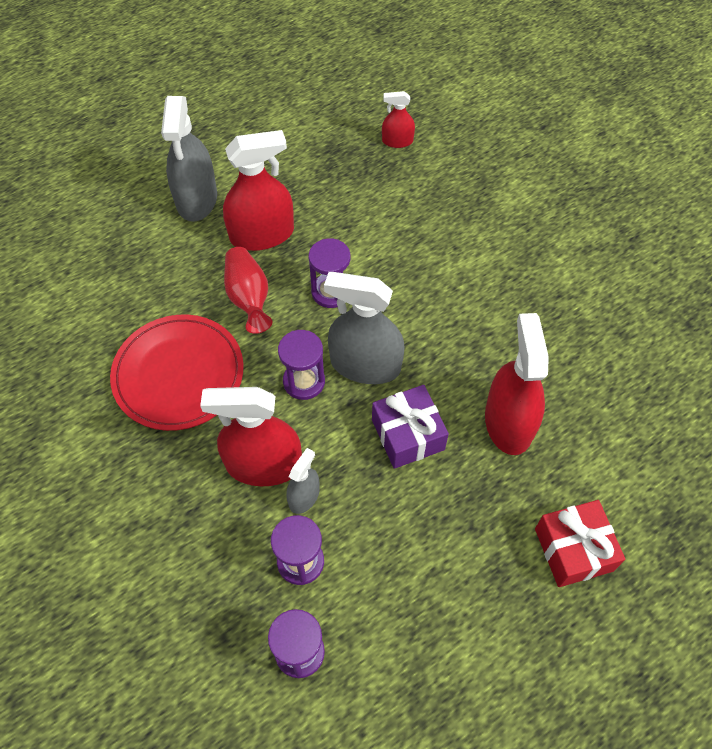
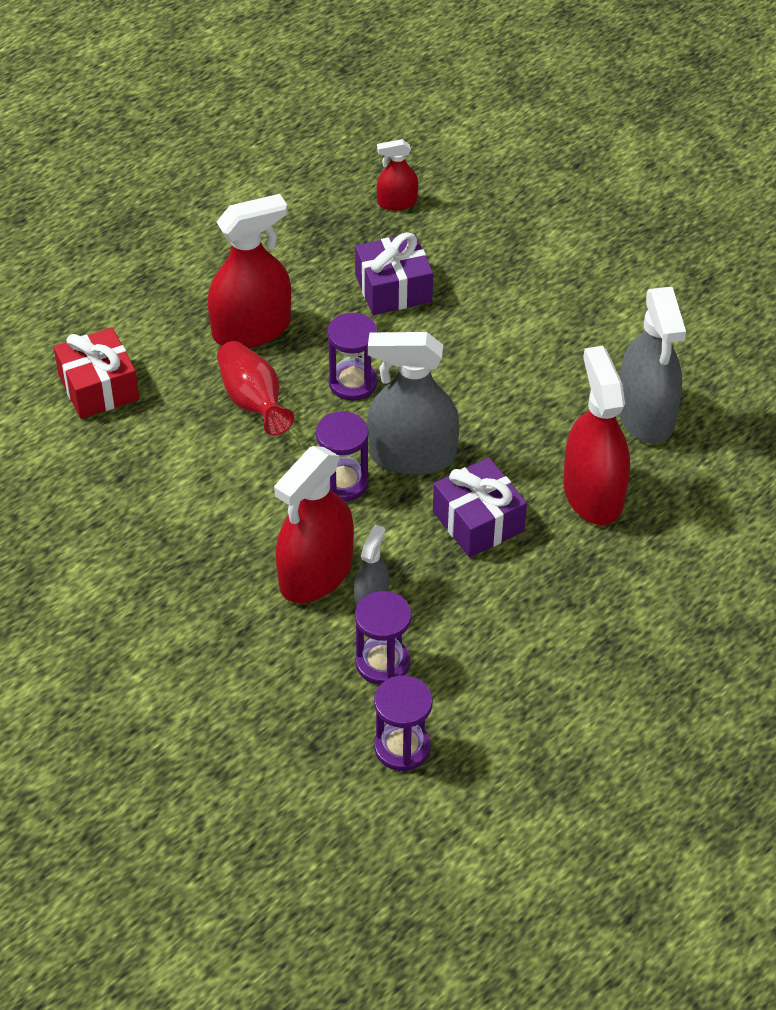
camera: 10 degrees left, 10 degrees down
red plate [110,315,244,431] -> none
grey spray bottle [161,96,217,222] -> grey spray bottle moved to [619,287,686,444]
red spray bottle [200,387,302,486] -> red spray bottle turned 45 degrees counterclockwise [274,446,354,603]
red gift [535,500,625,587] -> red gift moved to [54,328,139,419]
none -> purple gift [355,232,433,315]

